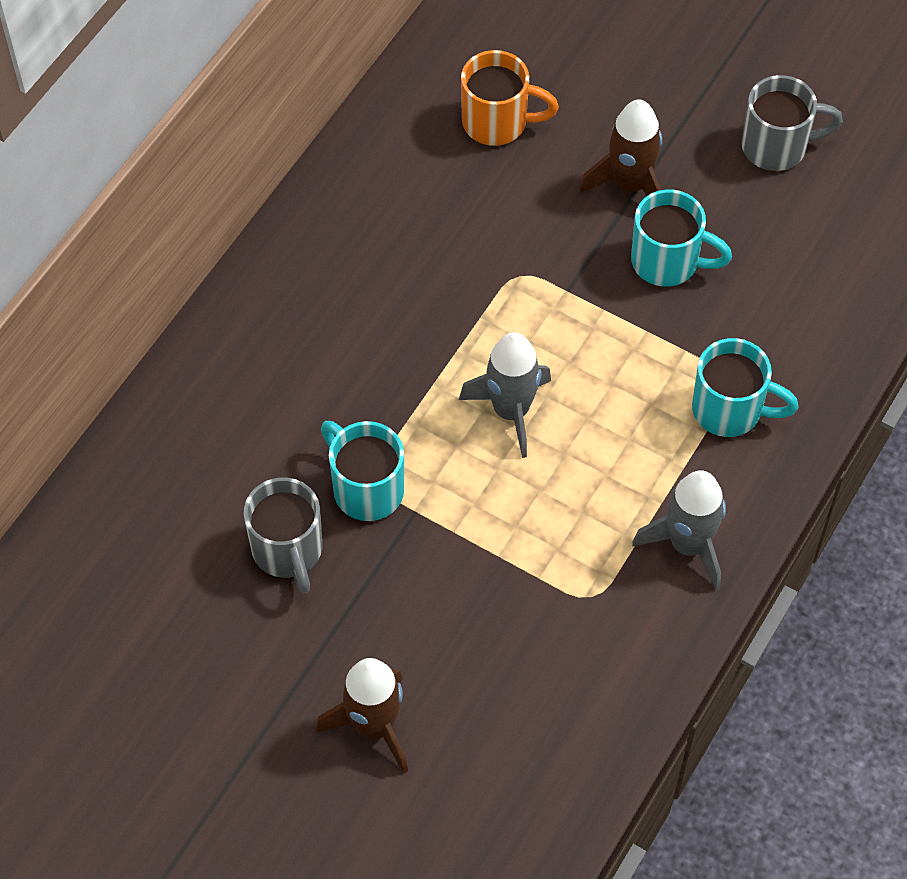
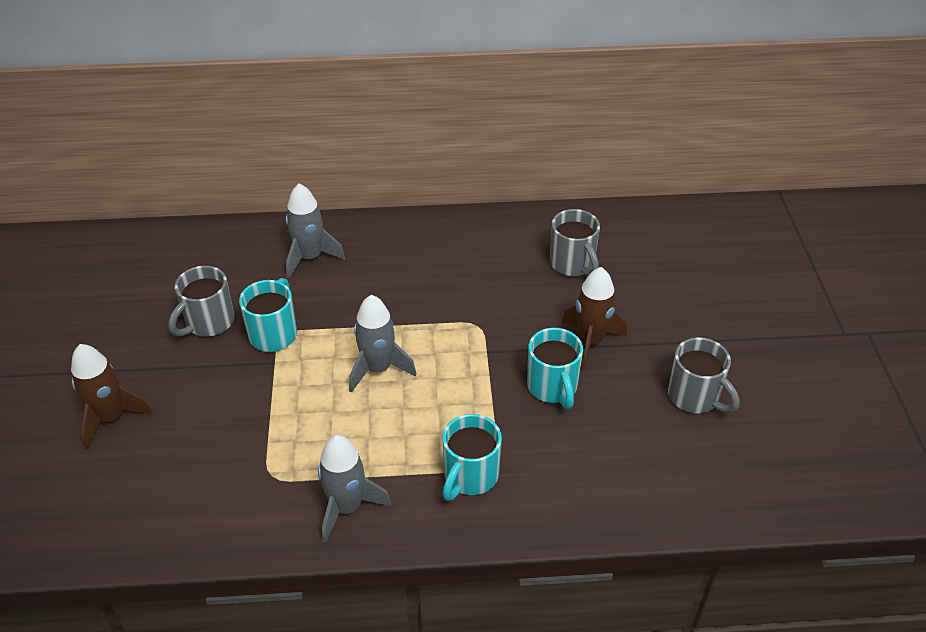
camera: 55 degrees right, 15 degrees down
orange mug [461,50,559,146] -> grey mug [549,209,600,276]
turquoise mug [692,338,799,437] -> turquoise mug turned 45 degrees clockwise [442,414,502,501]
none -> grey rocket [286,183,345,278]

